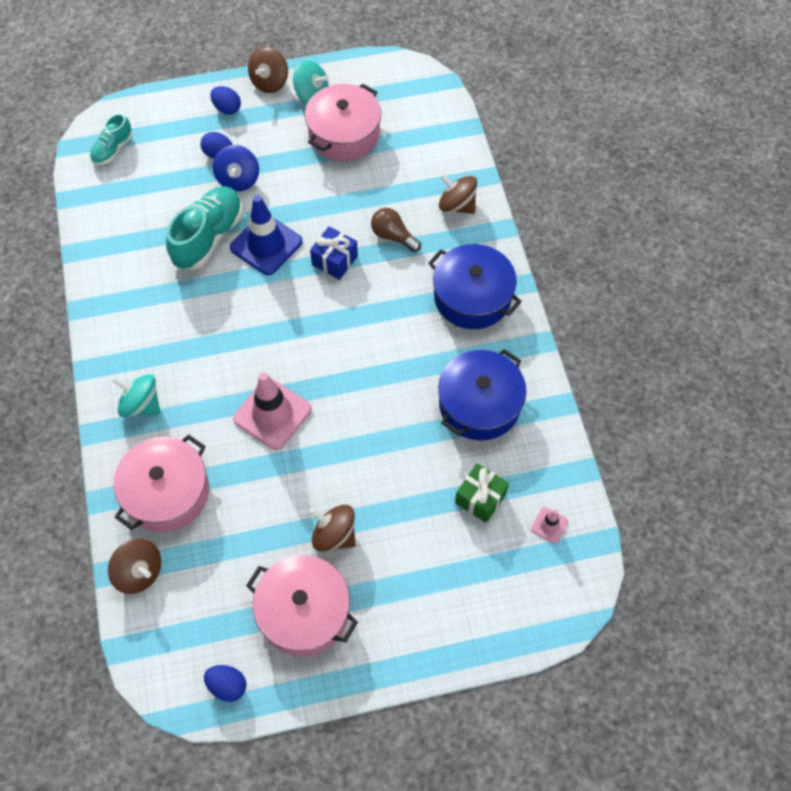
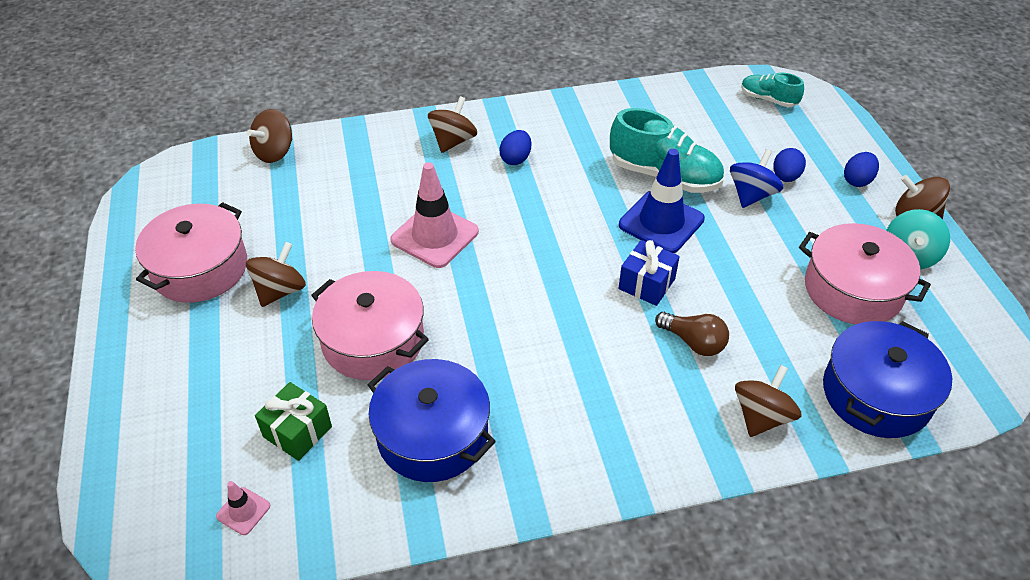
camera: 90 degrees right, 15 degrees down
turquoise spinning top [112,374,160,417] -> brown spinning top [428,96,477,153]
pink pot [113,434,209,532] -> pink pot moved to [311,271,429,380]
blue egg [204,665,246,702] -> blue egg moved to [499,130,531,165]
blue spinning top [213,145,259,192] -> blue spinning top turned 120 degrees clockwise [730,149,783,208]
brown light bulb [371,208,421,252] -> brown light bulb turned 90 degrees clockwise [655,312,729,356]
blue pot [428,244,522,329] -> blue pot moved to [823,321,952,438]

